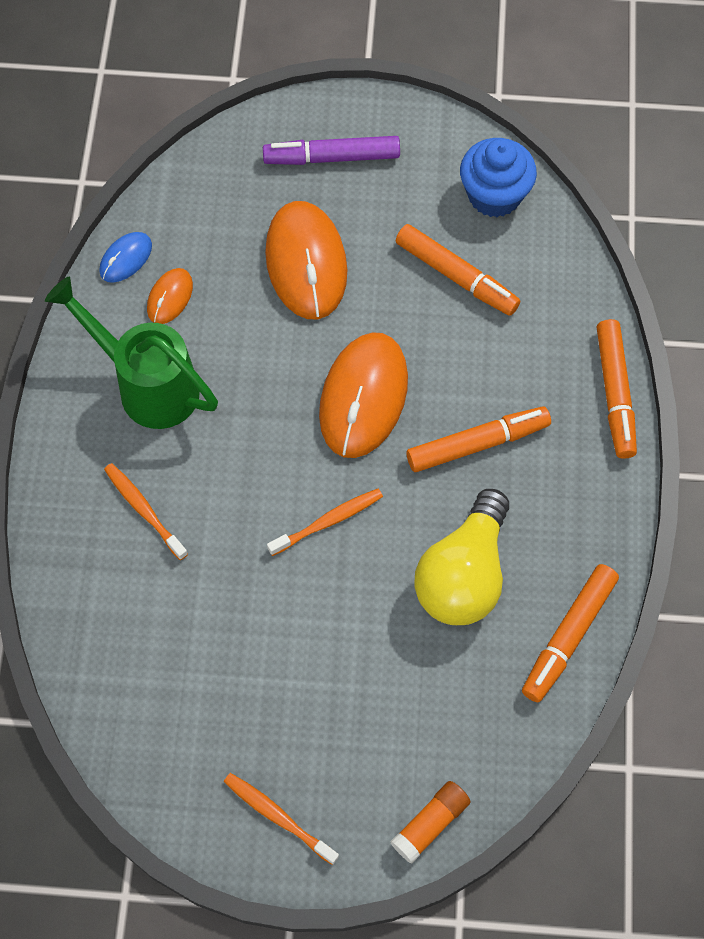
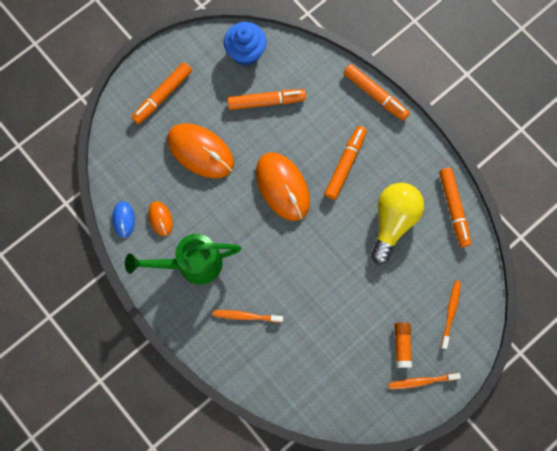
camera: 45 degrees left, 10 degrees up
purple marker [263,136,400,165] -> orange marker [131,62,192,124]
orange toothbrush [267,489,383,556] -> orange toothbrush moved to [440,281,461,349]
orange glue stick [390,781,471,864] -> orange glue stick moved to [394,322,412,368]
yellow light bulb [414,489,509,625] -> yellow light bulb turned 135 degrees counterclockwise [371,183,424,264]

